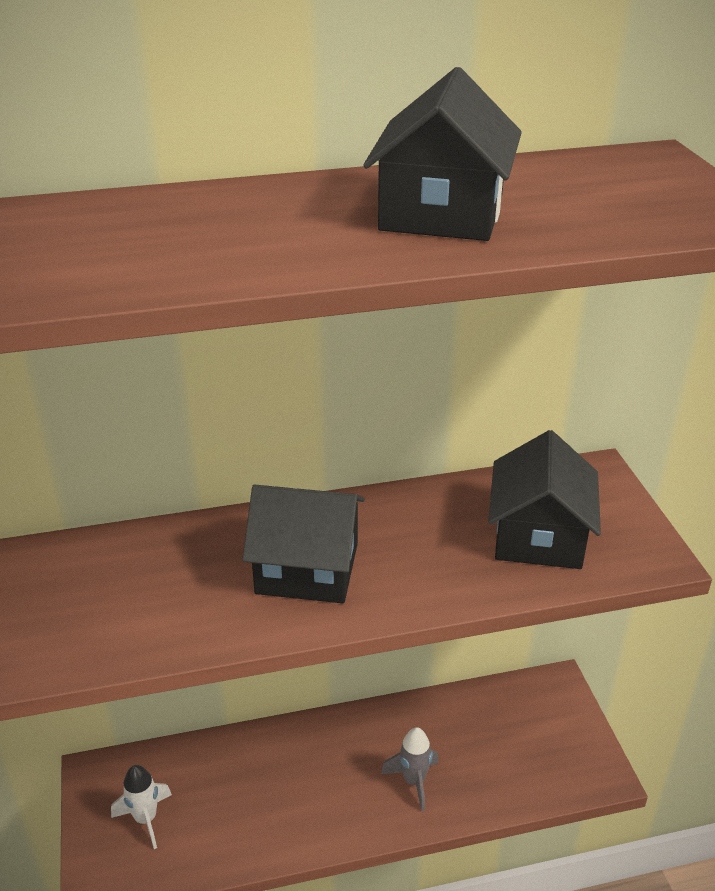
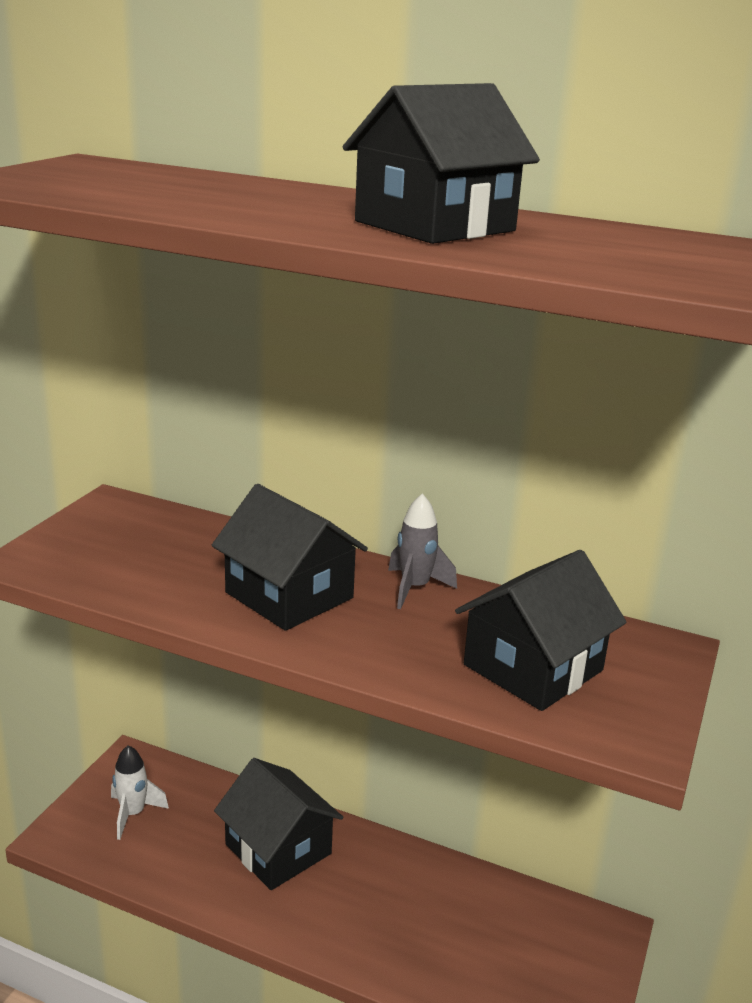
camera: 35 degrees right, 10 degrees down
grey rocket [381,727,439,811] -> grey rocket moved to [388,493,457,609]
none -> black house [214,758,343,890]

